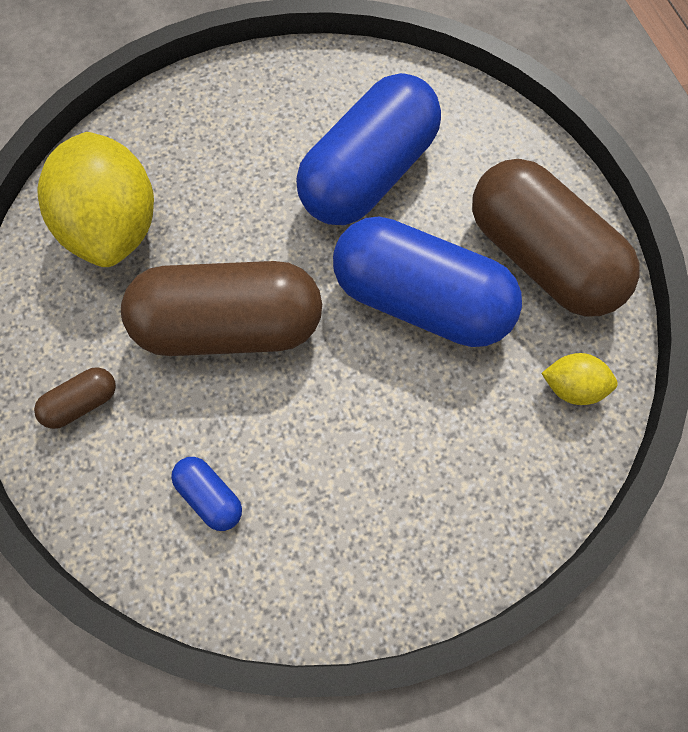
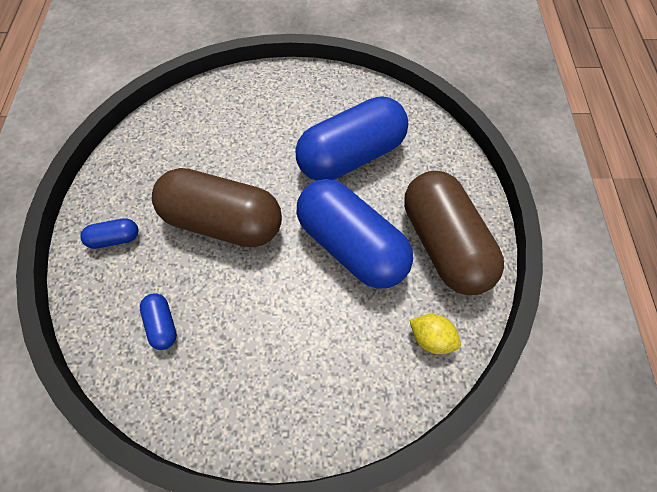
camera: 20 degrees right, 5 degrees down
brown capsule [34,367,116,429] -> blue capsule [81,218,138,249]
yellow lemon [38,132,154,267] -> none

